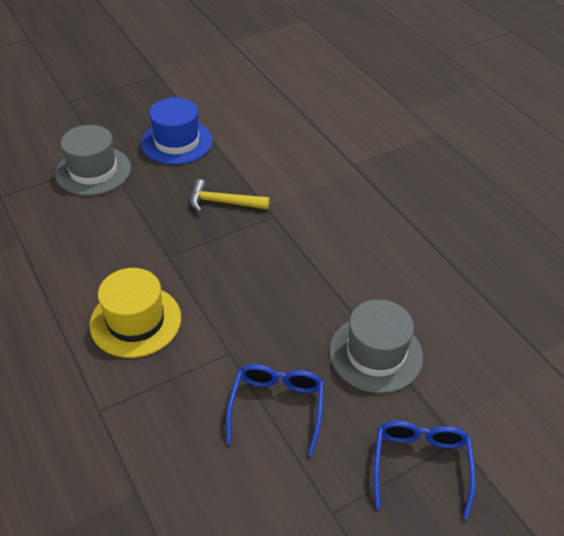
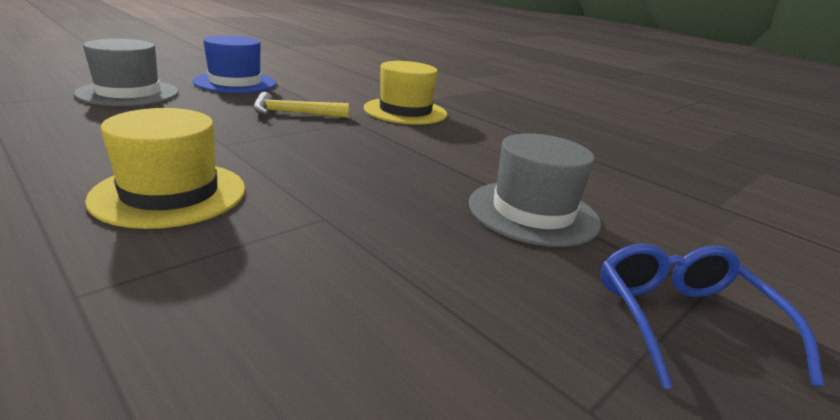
camera: 15 degrees left, 20 degrees down
blue glasses [226,364,324,456] -> none
none -> yellow hat [364,61,447,125]

